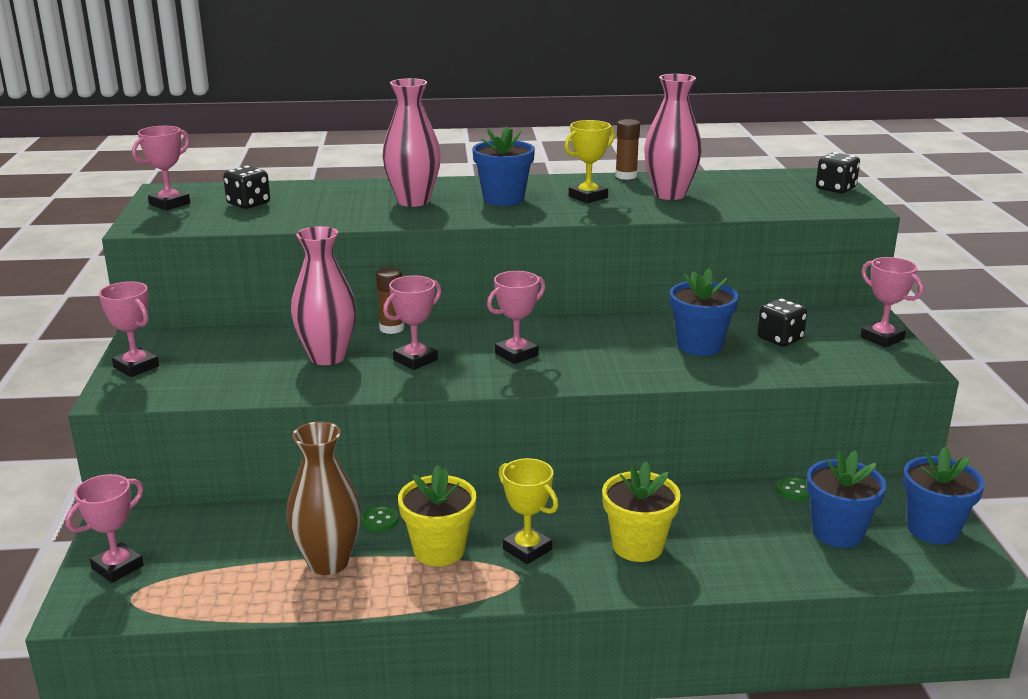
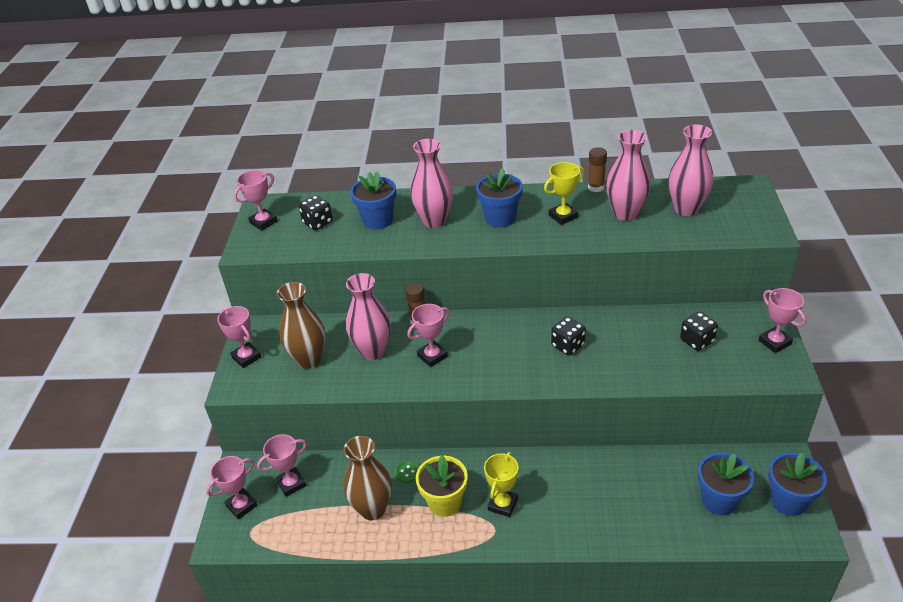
camera: 10 degrees right, 15 degrees up
pink trophy [487,271,545,364] -> pink trophy moved to [257,434,307,497]
yellow trophy [499,458,558,564] -> yellow trophy turned 60 degrees clockwise [484,452,518,517]
yellow flower pot [602,462,681,562] -> none
blue flower pot [670,268,739,356] -> blue flower pot moved to [350,171,396,230]
green button [776,477,810,501] -> none
black dice [816,152,860,193] -> black dice moved to [551,317,586,356]
none -> brown vase [277,282,325,369]
none -> pink vase [668,125,713,216]

